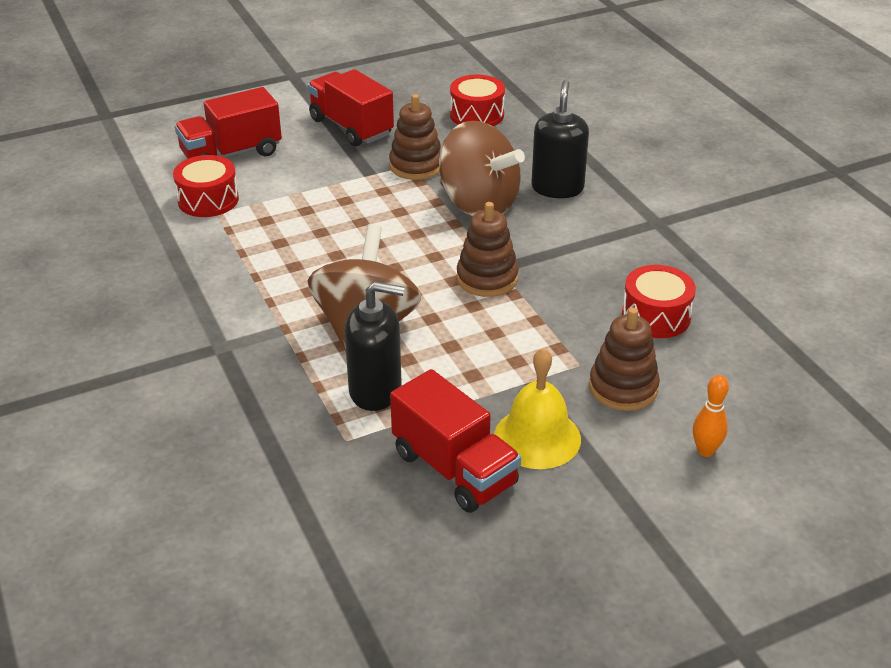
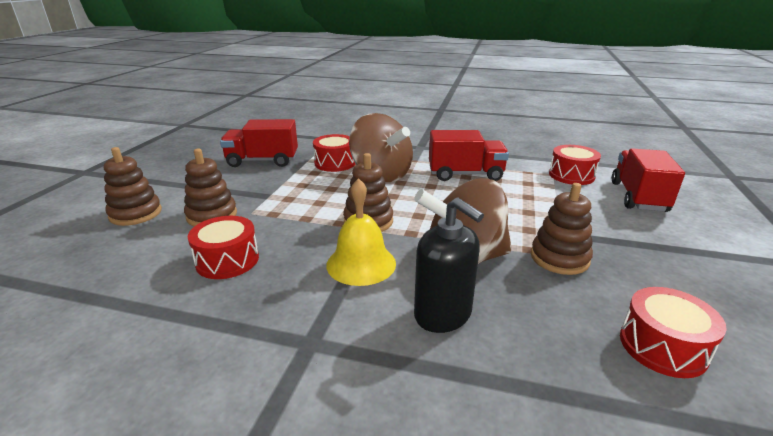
camera: 130 degrees right, 10 degrees down
red truck [307,69,394,147] -> red truck moved to [429,130,509,181]
black soap dispenser [345,282,405,411] -> red drum [313,134,355,172]
yellow bell [494,348,581,469] -> yellow bell moved to [326,178,396,286]
orange bowling pin [693,375,729,457] -> brown stacking toy [104,147,162,226]

